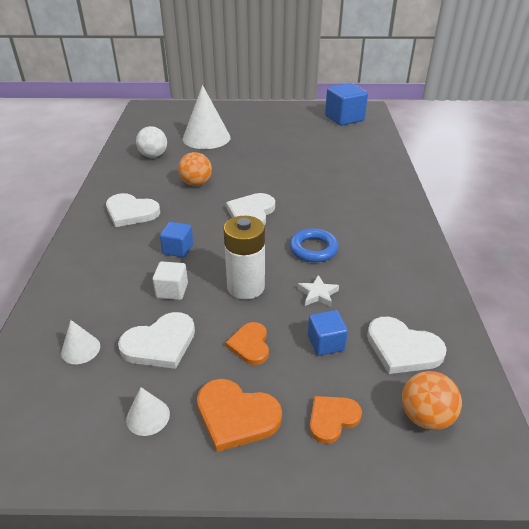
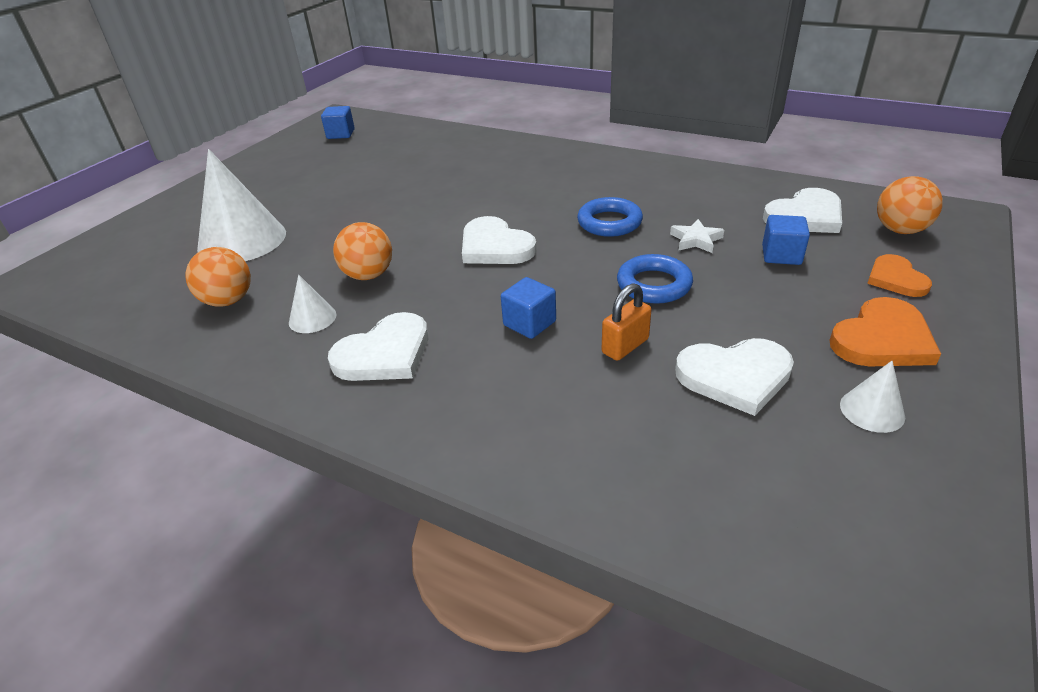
camera: 60 degrees left, 0 degrees up
white cone [61,320,100,364] -> white cone moved to [289,275,336,333]
white heart [118,312,195,369] -> white heart turned 90 degrees clockwise [675,338,794,416]
white ball [136,126,167,158] -> orange ball [185,247,251,307]
white cube [153,261,188,300] -> orange padlock [602,283,651,361]
white battery [223,216,265,300] -> blue ring [617,254,693,304]
orange heart [226,322,269,365] -> none
blue cube [325,83,368,126] -> blue cube [321,106,355,139], size x0.56

